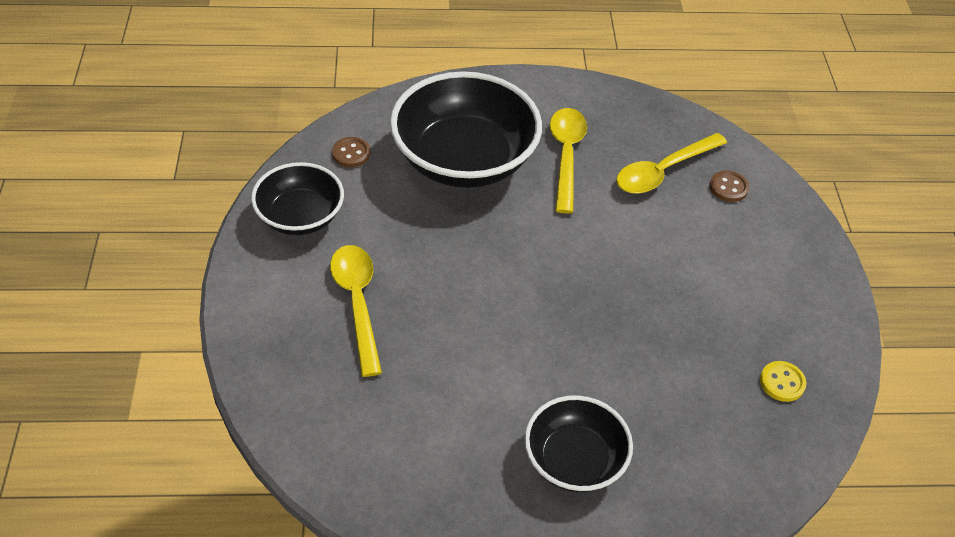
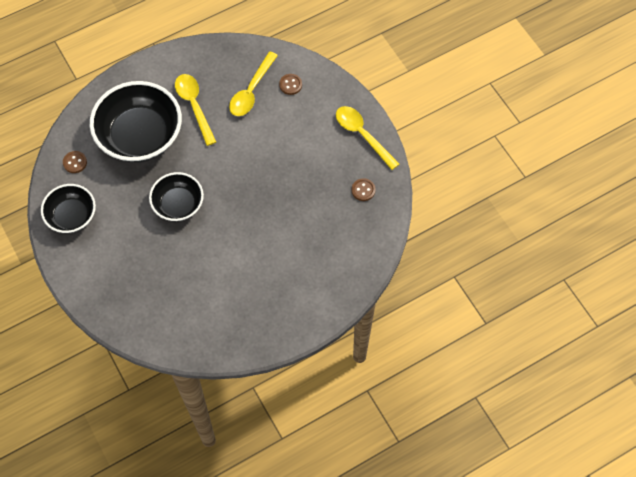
camera: 25 degrees left, 15 degrees up
yellow spoon [330,245,382,377] -> yellow spoon moved to [336,106,399,170]
black bowl [525,395,633,492] -> black bowl moved to [149,172,204,221]
yellow button [760,361,806,402] -> brown button [352,178,376,201]

